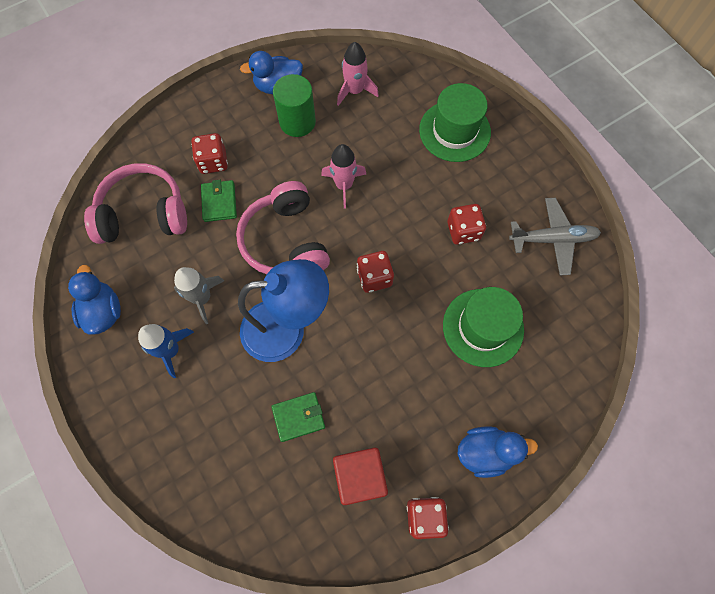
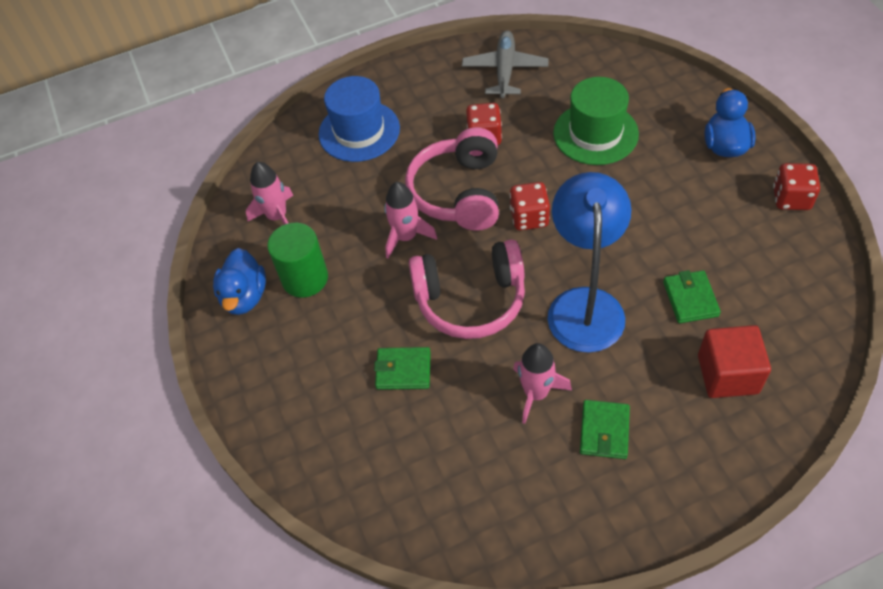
camera: 75 degrees left, 15 degrees down
blue duck [68,265,121,335] -> none
pink headphones [84,163,187,244] -> pink headphones moved to [405,127,499,231]
blue rocket [138,324,194,378] -> green wallet [580,400,630,459]
grey rocket [174,267,224,324] -> pink rocket [513,343,572,424]
red dice [191,133,228,174] -> none
red cube [333,447,388,505] -> red cube moved to [698,325,771,398]
green hat [419,83,491,162] -> blue hat [318,76,400,162]

